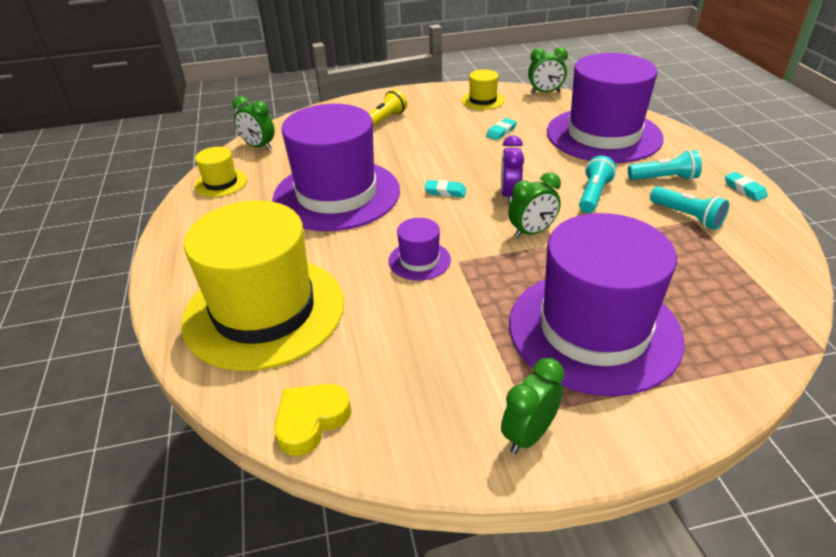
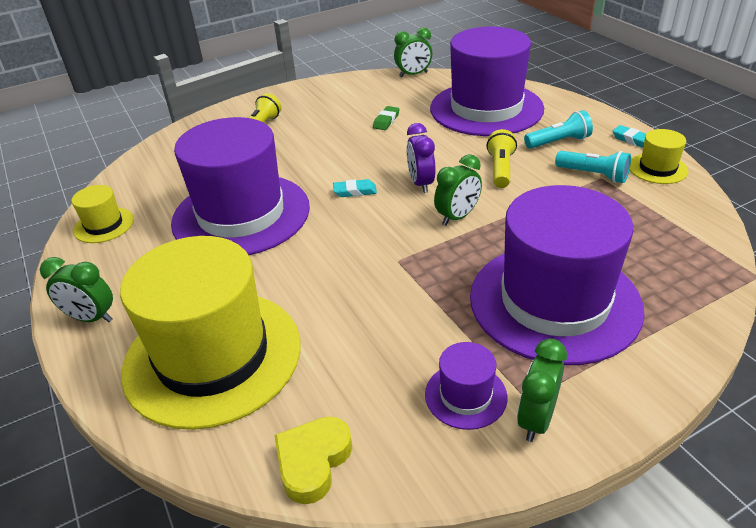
camera: 15 degrees left, 0 degrees up
green clock [232,96,275,150] -> green clock moved to [40,257,113,322]
purple hat [388,218,451,280] -> purple hat moved to [425,342,507,430]
yellow hat [461,69,505,110] -> yellow hat moved to [630,129,688,184]
turquoise eraser [486,118,517,140] -> green eraser [373,106,400,130]
turquoise flashlight [579,156,616,213] -> yellow flashlight [486,129,517,188]

